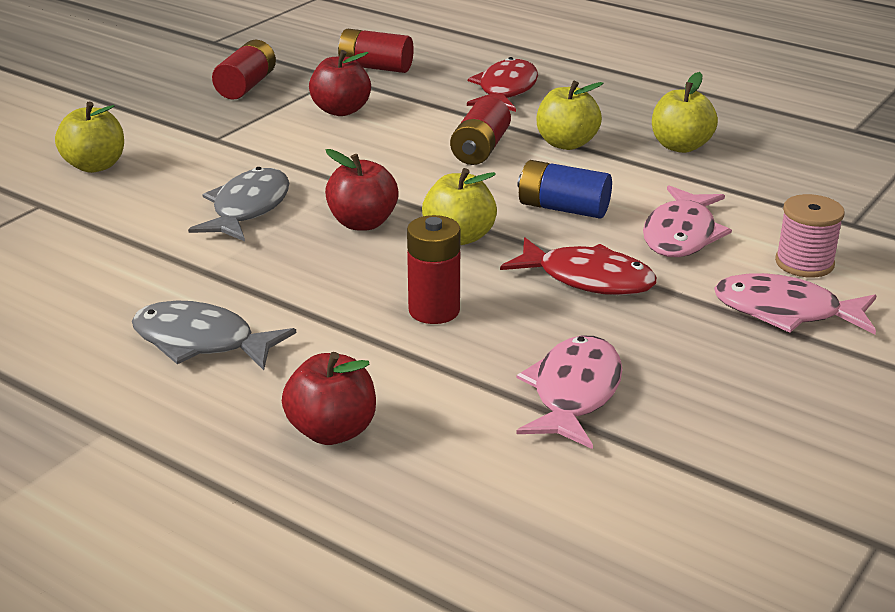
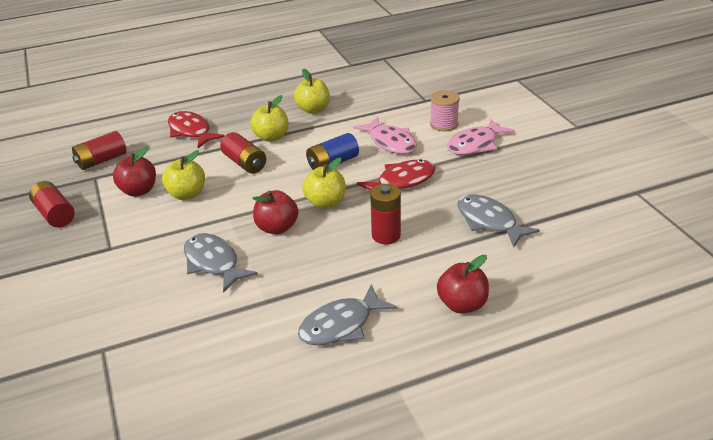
camera: 55 degrees left, 5 degrees up
yellow apple [55,102,124,173] -> yellow apple moved to [162,150,205,200]
pink fish [516,335,623,449] -> grey fish [458,194,540,248]

